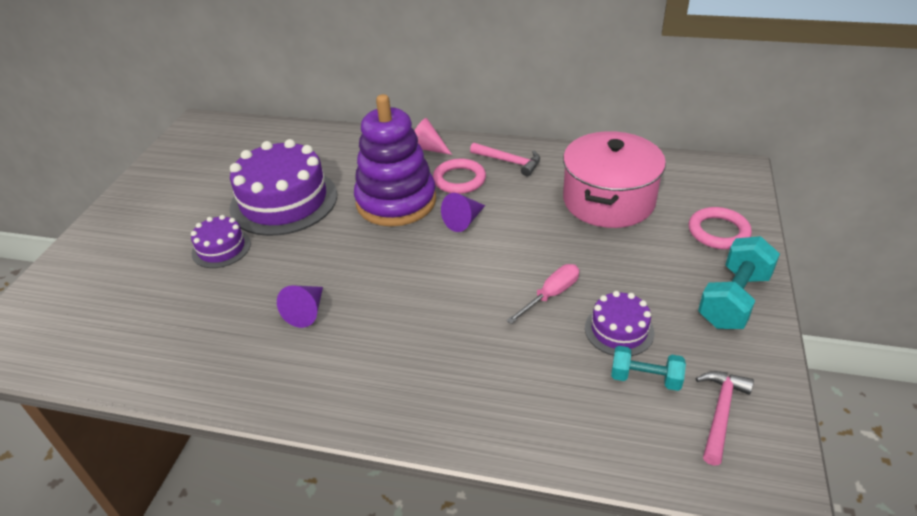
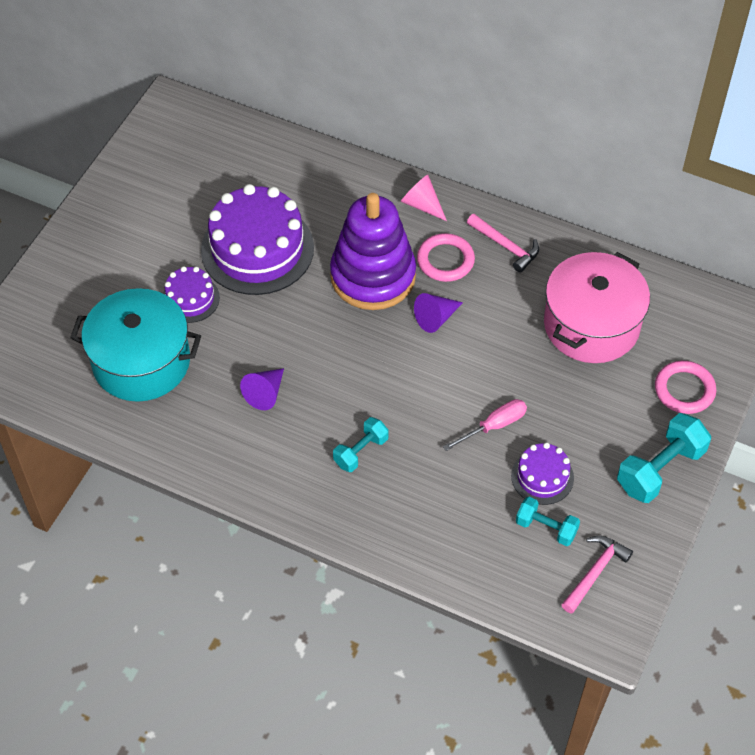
camera: 10 degrees right, 15 degrees up
none -> turquoise pot [70,288,201,402]
none -> turquoise dumbbell [333,417,389,472]

